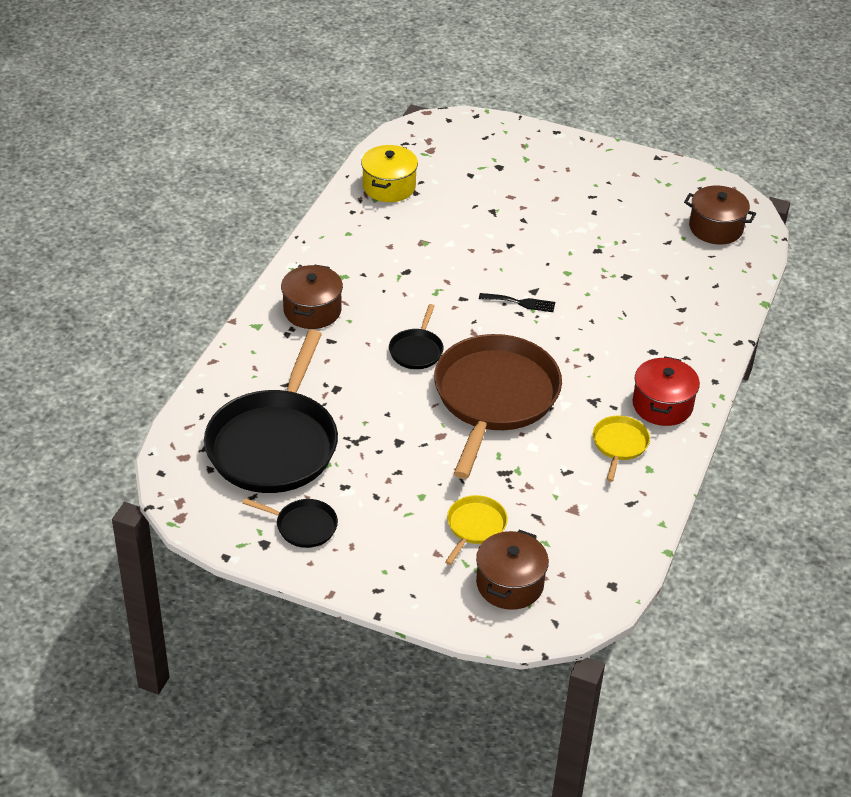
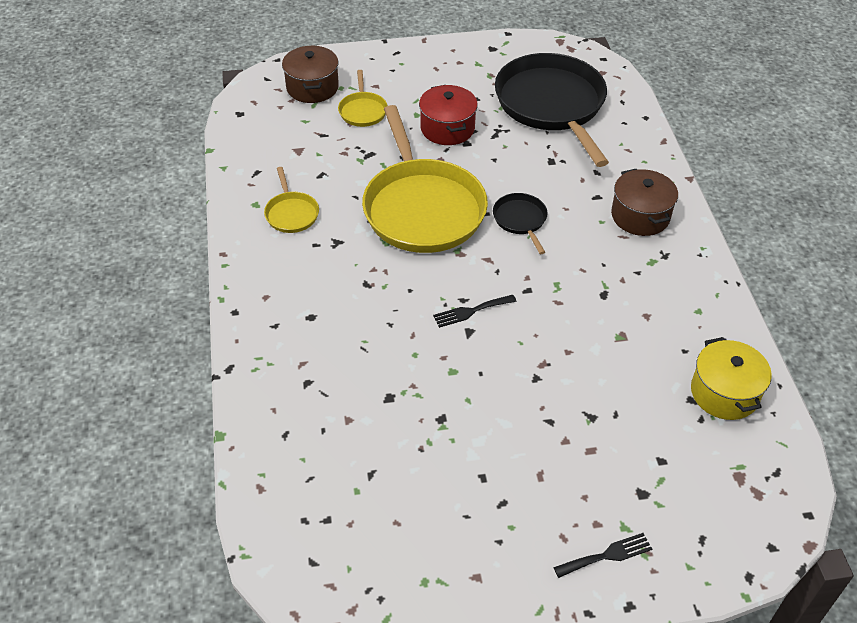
camera: 150 degrees right, 5 degrees up
black pan [242,498,338,548] -> none
brown pan [434,334,562,479] -> yellow pan [362,105,488,253]
red pot [633,356,700,426] -> red pot moved to [419,85,478,145]
brown pot [684,186,756,244] -> none
none -> black fork [553,533,652,578]

